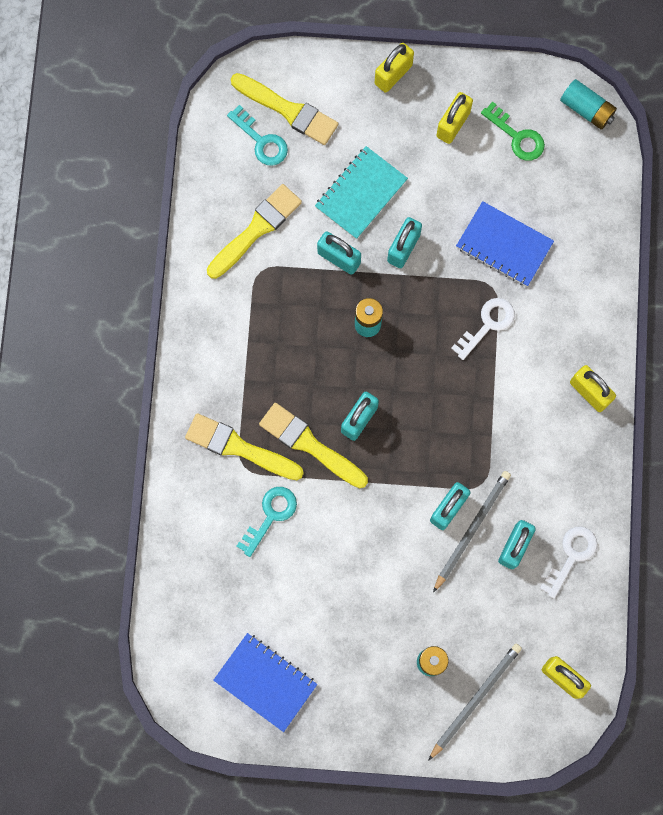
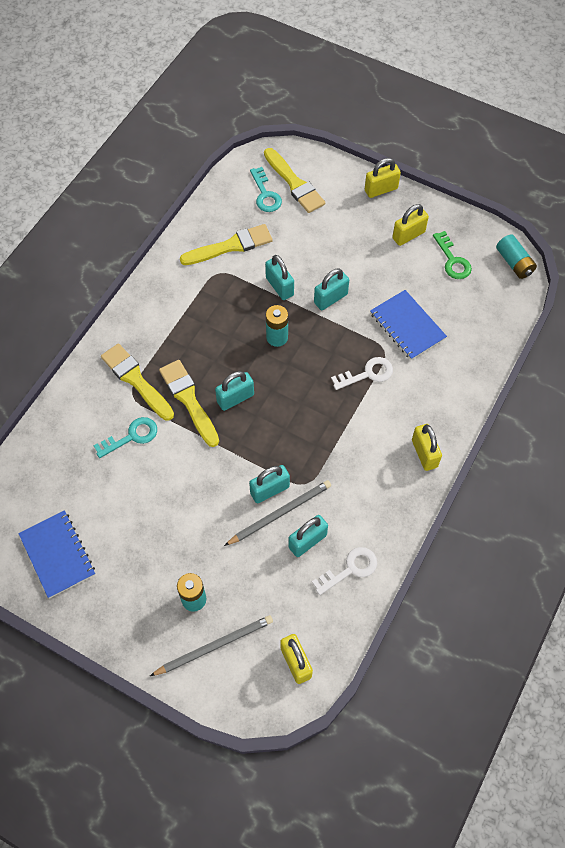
camera: 25 degrees right, 15 degrees down
turquoise notebook [315,146,408,239] -> none

